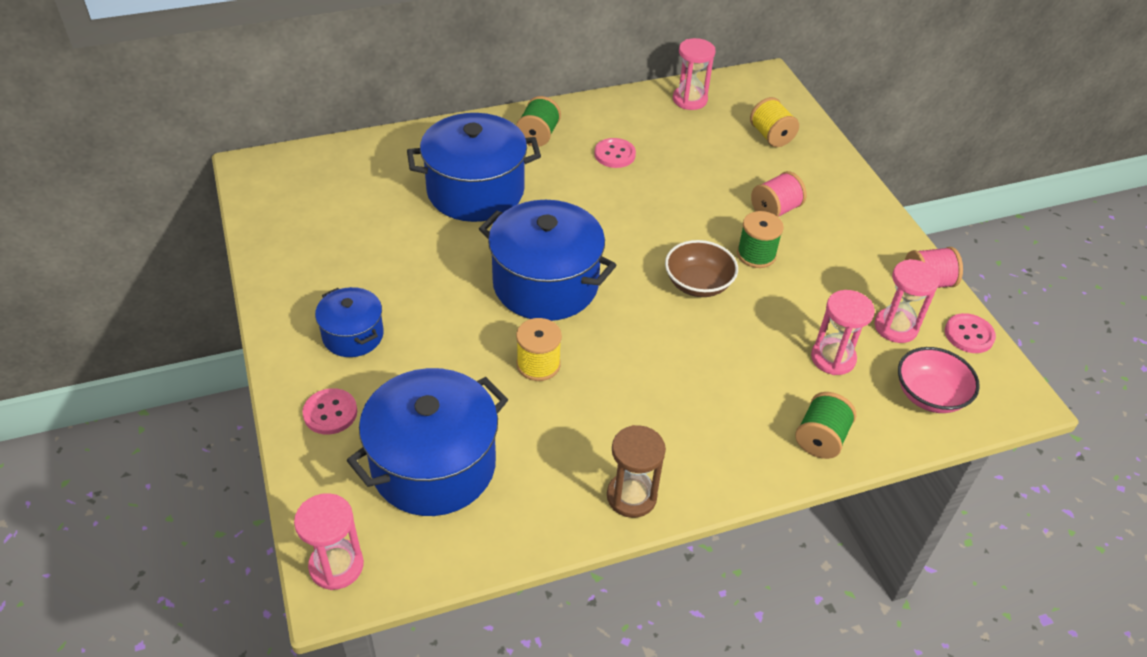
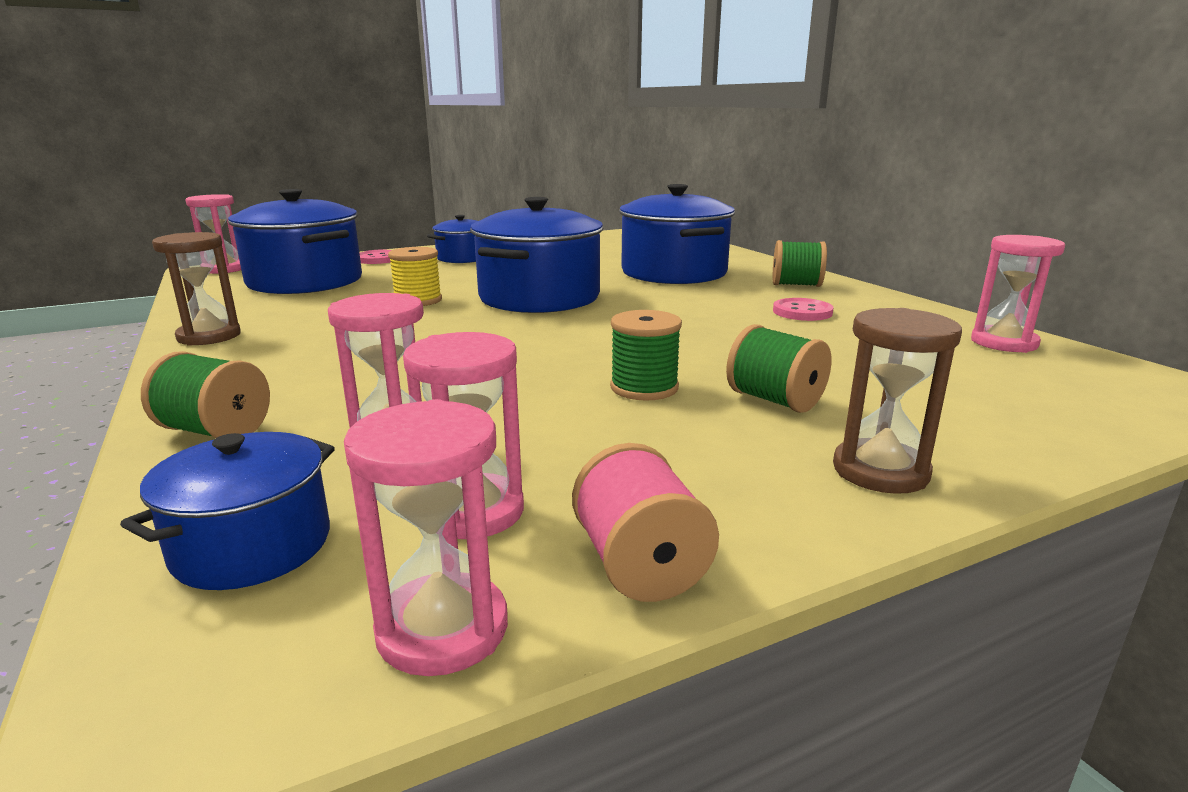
camera: 85 degrees right, 25 degrees down
brown bowl [665,240,738,297] -> none
yellow spool [750,97,799,147] -> none
pink spool [751,171,807,217] -> green spool [726,324,831,413]
pink bowl [898,347,980,413] -> blue pot [120,432,335,590]
pink button [945,313,996,353] -> pink hourglass [344,399,508,676]
none -> brown hourglass [833,308,962,494]

